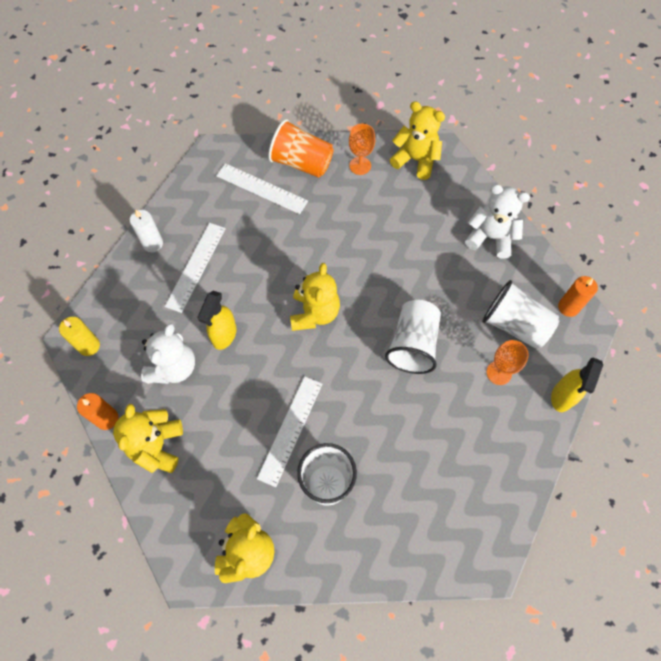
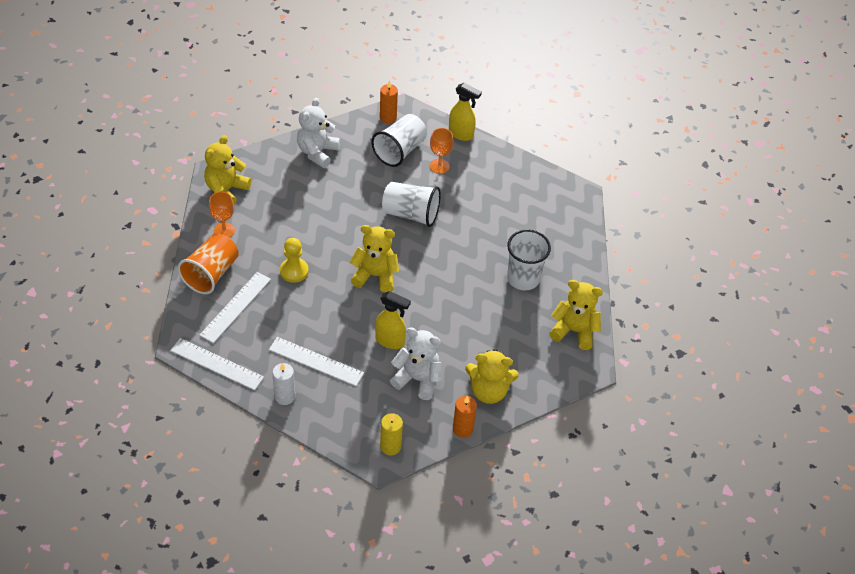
camera: 90 degrees left, 15 degrees down
white ruler [257,376,322,487] -> white ruler moved to [170,338,264,390]
none -> yellow pawn [280,238,309,283]

